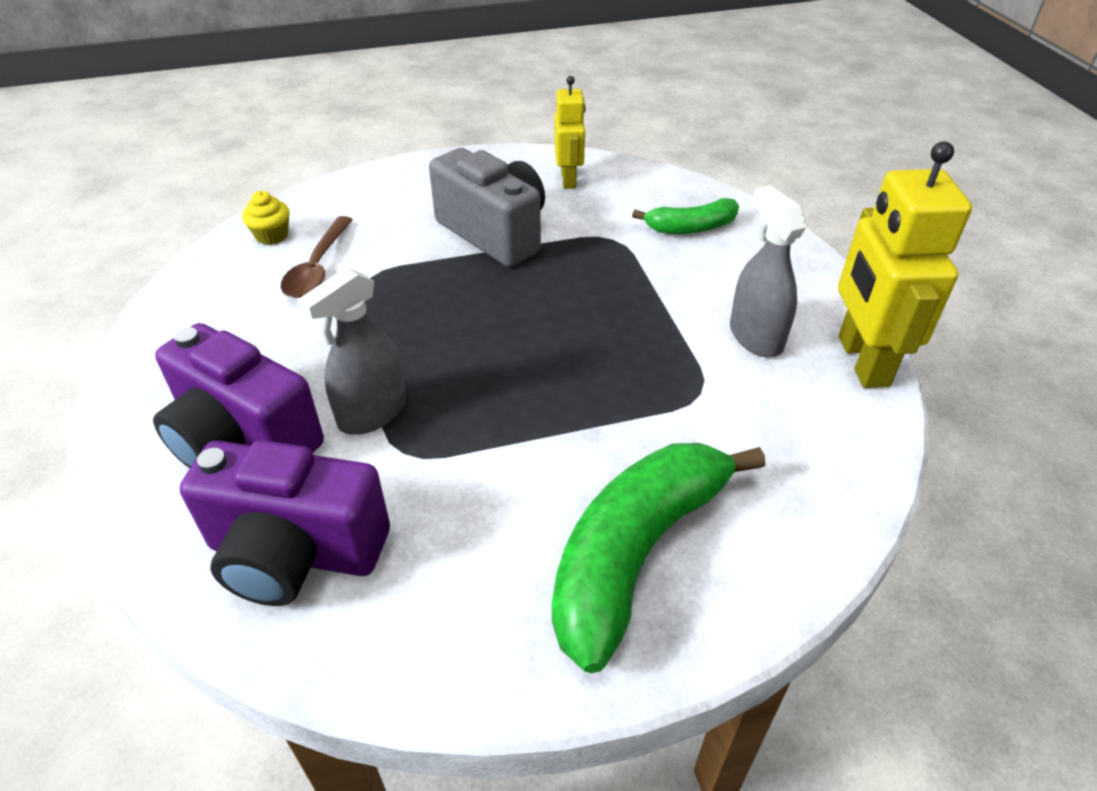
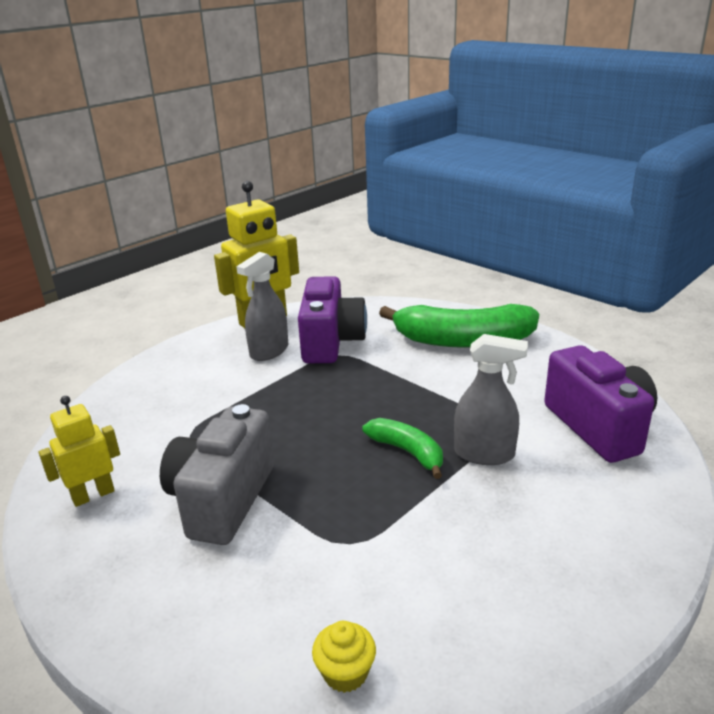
camera: 120 degrees left, 15 degrees down
purple camera [153,323,324,468] -> purple camera moved to [298,276,367,363]
brown spoon [281,216,353,298] -> none
green banana [632,198,739,234] -> green banana moved to [363,418,443,479]

